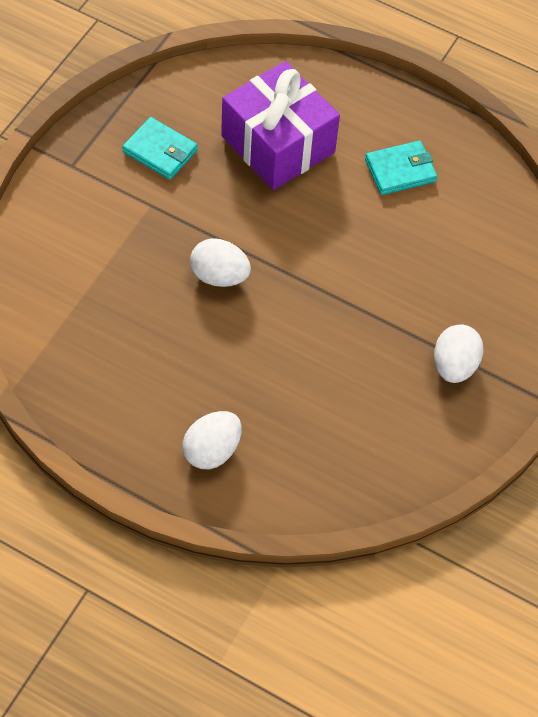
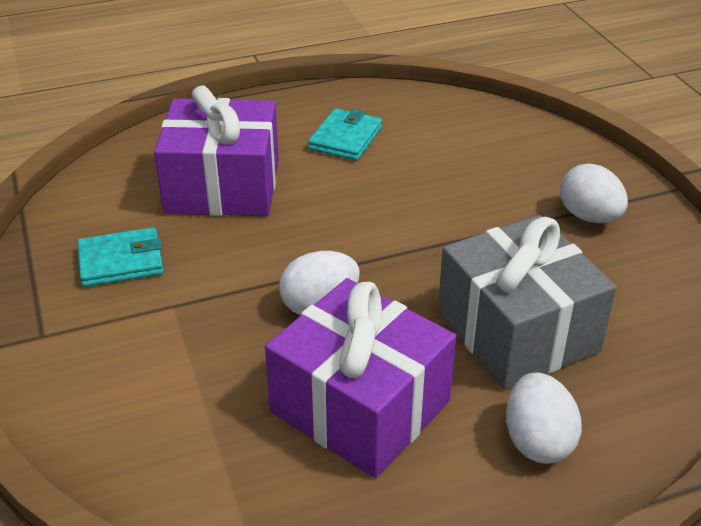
camera: 45 degrees left, 20 degrees down
none -> purple gift [265,278,456,478]
none -> grey gift [438,215,617,390]

